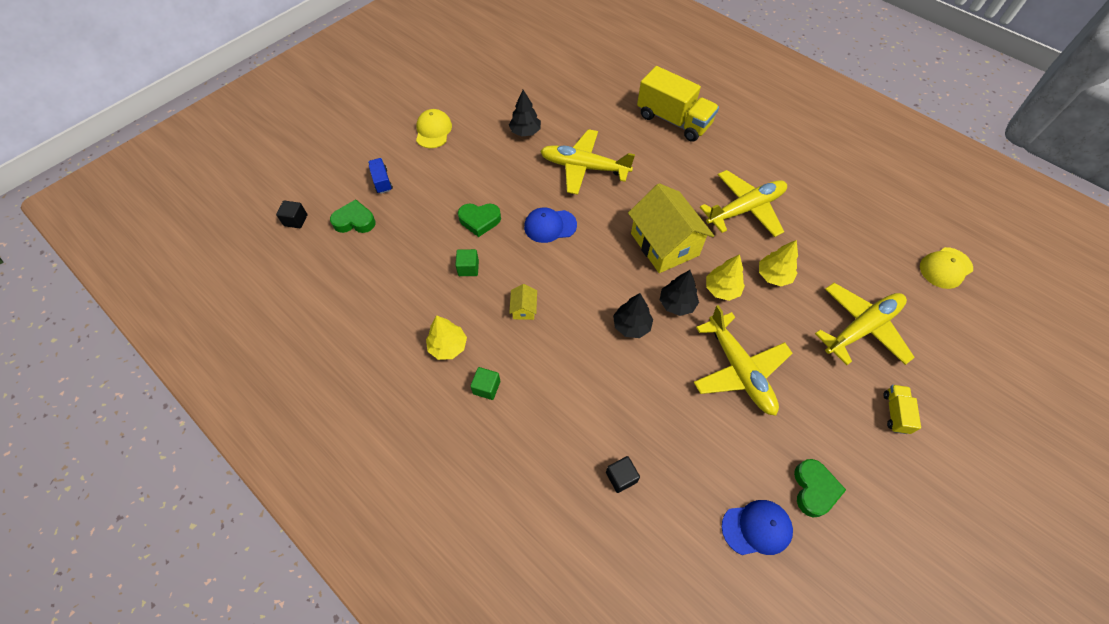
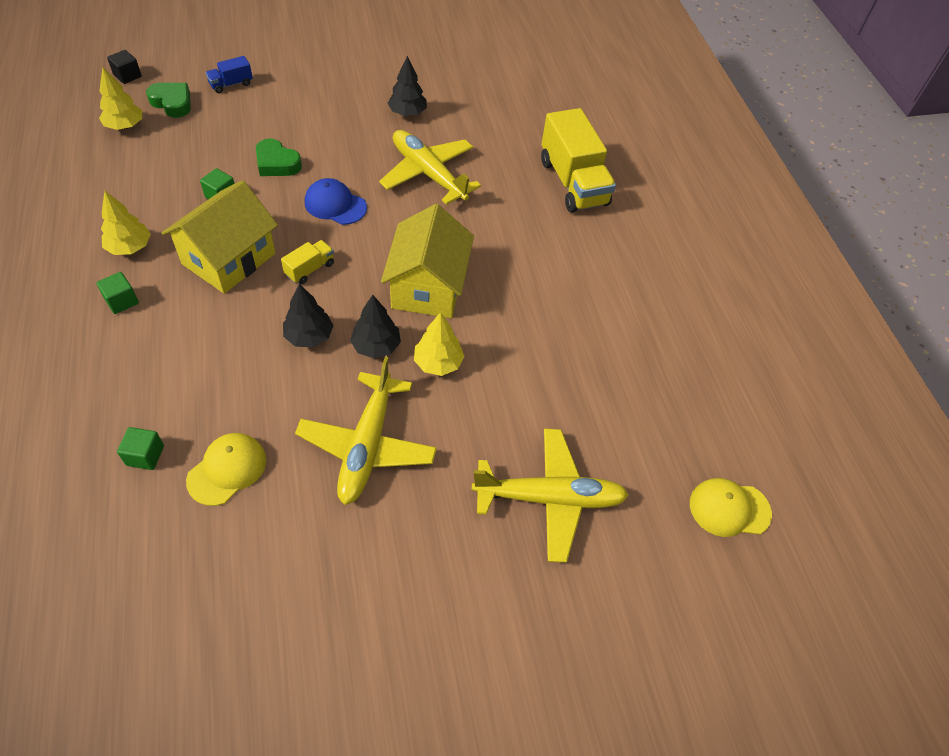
camera: 30 degrees right, 5 degrees down
blue truck [368,158,393,194] -> blue truck turned 135 degrees counterclockwise [206,56,253,93]
yellow cap [416,109,452,148] -> yellow cap moved to [186,433,266,506]
yellow house [509,284,537,320] -> yellow house [162,180,278,294], size x2.41
black cube [606,456,640,493] -> green cube [117,427,164,470]
yellow plane [700,170,787,237] -> none
blue cap [722,500,793,555] -> none
yellow tree [759,240,798,286] -> yellow tree moved to [99,67,142,130]
green heart [794,459,846,517] -> none
yellow truck [883,385,921,434] -> yellow truck moved to [281,240,334,284]

